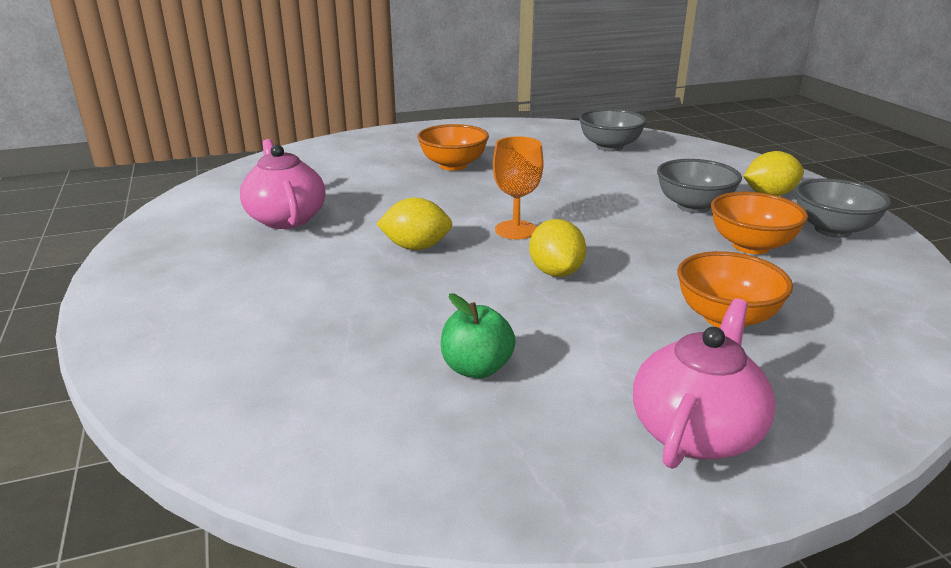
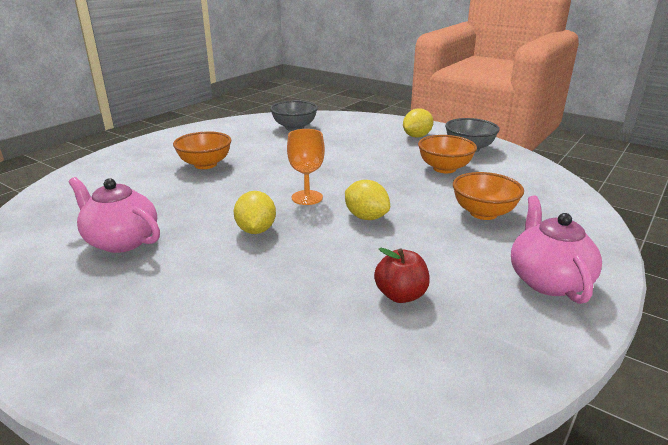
camera: 35 degrees left, 0 degrees up
yellow lemon [376,198,452,250] -> yellow lemon turned 60 degrees counterclockwise [234,191,276,234]
green apple [441,293,516,379] -> red apple [374,248,430,303]
grey bowl [657,159,742,213] -> none

